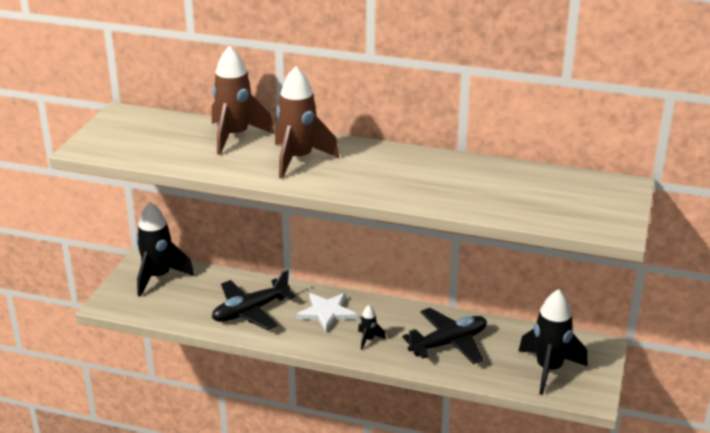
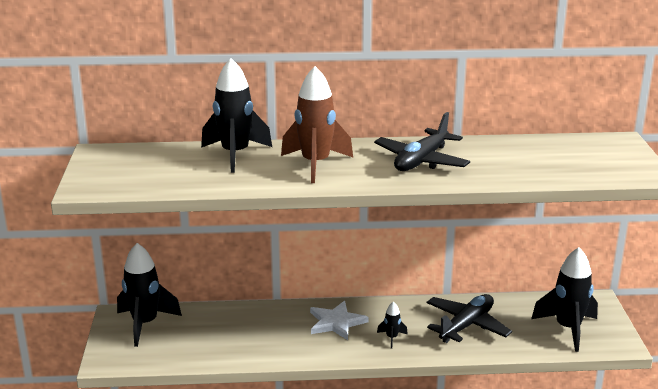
camera: 20 degrees left, 5 degrees down
brown rocket [212,45,275,155] -> black rocket [201,58,272,173]
black plane [212,270,295,330] -> black plane moved to [374,112,470,171]

